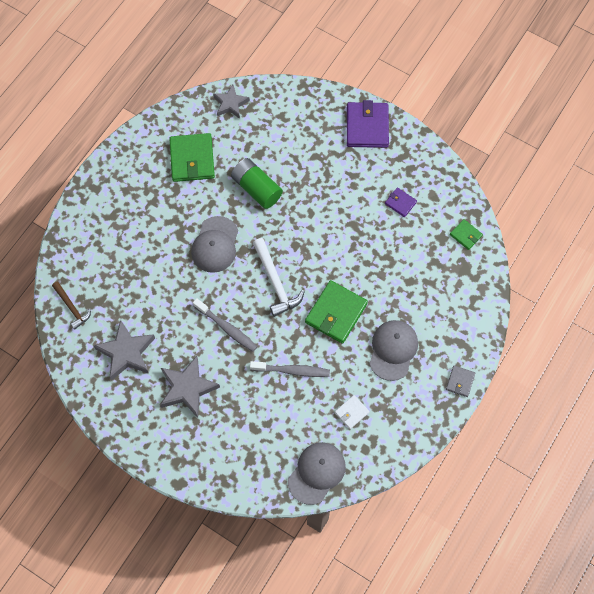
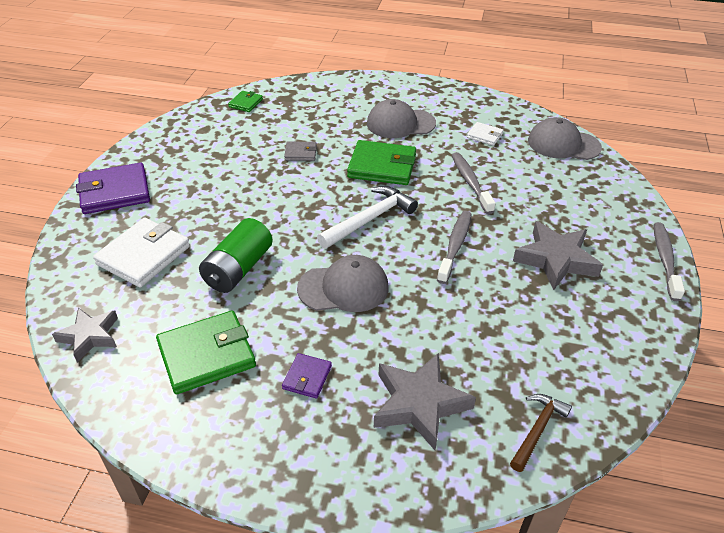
camera: 110 degrees left, 25 degrees down
grey star [93,320,155,381] -> grey star moved to [374,353,476,450]
purple wallet [385,187,417,217] -> purple wallet moved to [282,353,332,398]
grey wallet [446,365,475,397] -> grey wallet moved to [284,142,317,161]
none -> white wallet [93,218,190,287]
none -> grey toothbrush [654,222,685,301]

